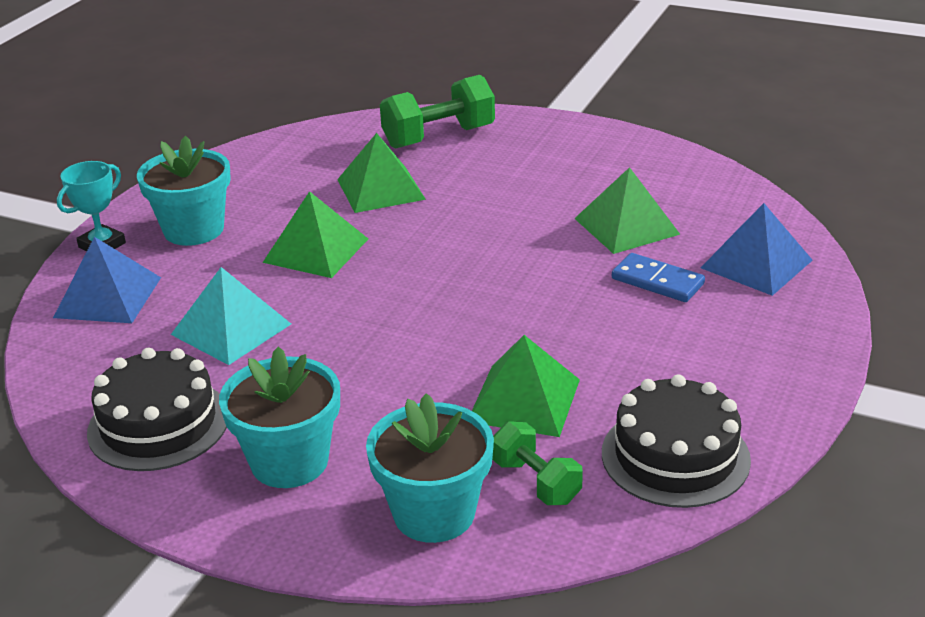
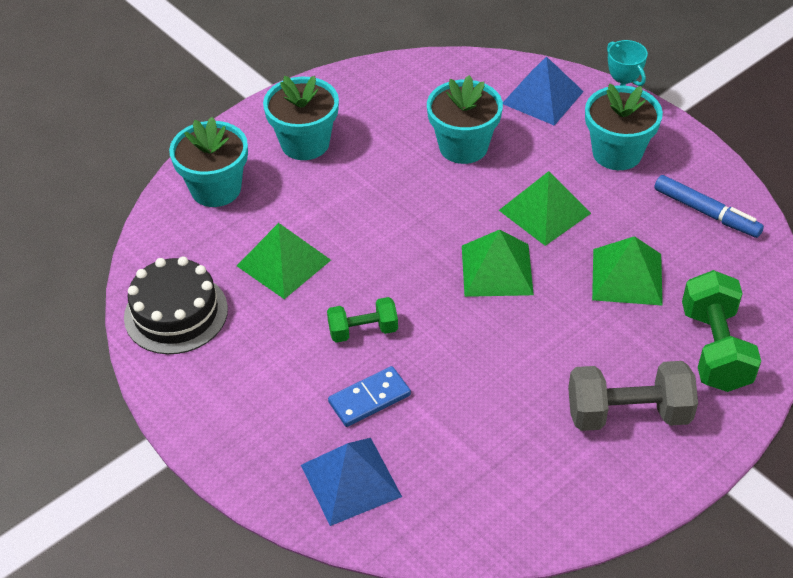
camera: 115 degrees right, 15 degrees up
black cake [87,348,227,471] -> none
turquoise pyramid [171,267,291,365] -> turquoise flower pot [427,75,503,164]
green dumbbell [492,421,583,505] -> green dumbbell moved to [327,297,398,343]
green pyramid [574,167,681,254] -> green pyramid moved to [462,230,534,297]
none -> grey dumbbell [568,361,698,431]
none -> blue marker [654,175,764,238]

